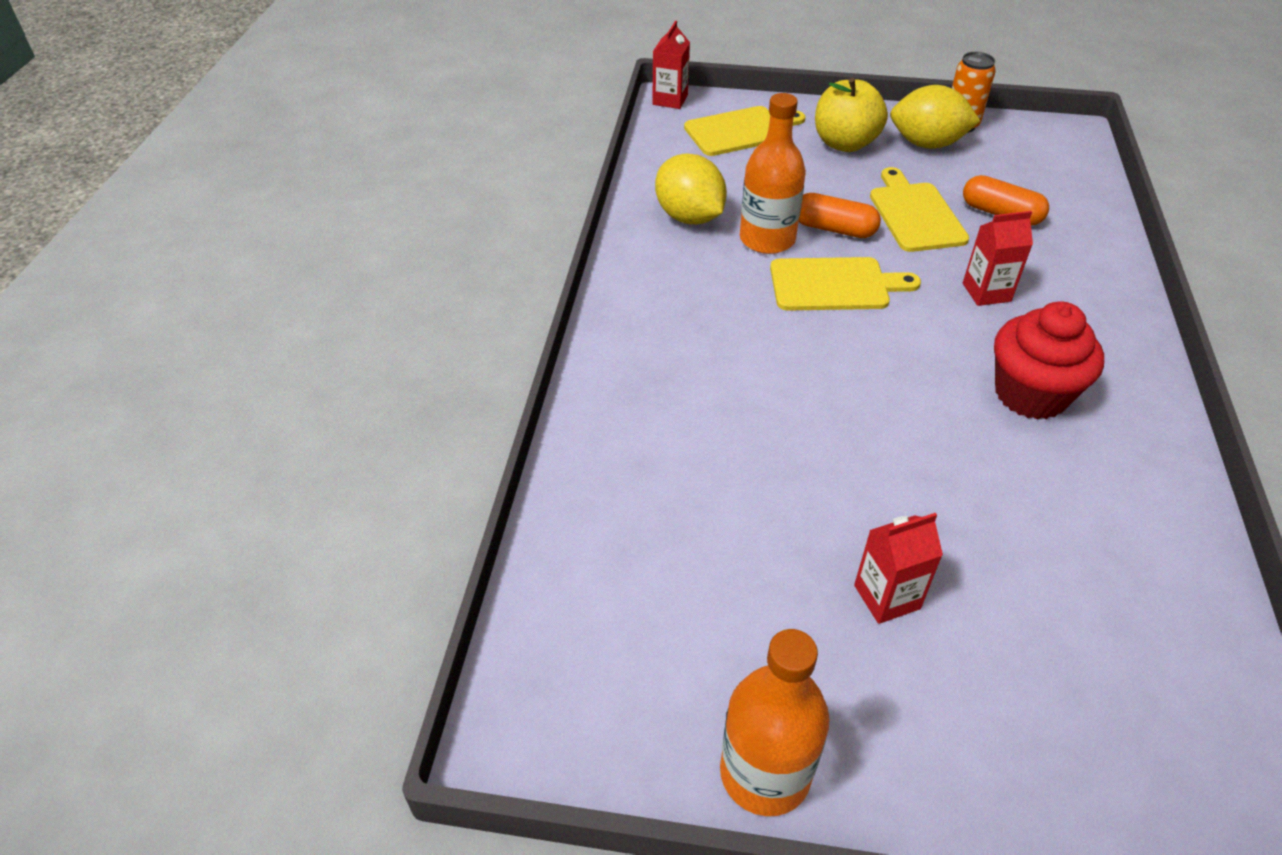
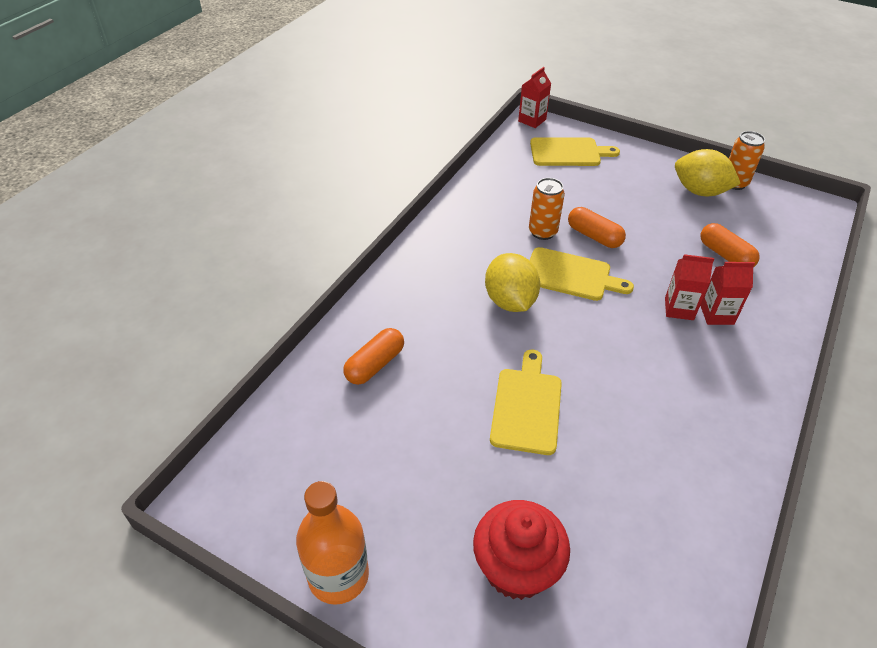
camera: 20 degrees right, 0 degrees up
yellow lemon [655,154,727,224] -> yellow lemon moved to [485,253,540,312]
orange bottle [740,93,806,254] -> orange can [529,178,565,240]
yellow apple [815,78,888,152] -> none
red carton [854,513,943,624] -> red carton moved to [700,262,755,325]
yellow cutting board [870,167,969,252] -> yellow cutting board moved to [490,350,562,455]
red cupcake [994,301,1104,420] -> red cupcake moved to [473,500,570,600]
none -> orange capsule [343,328,404,385]

